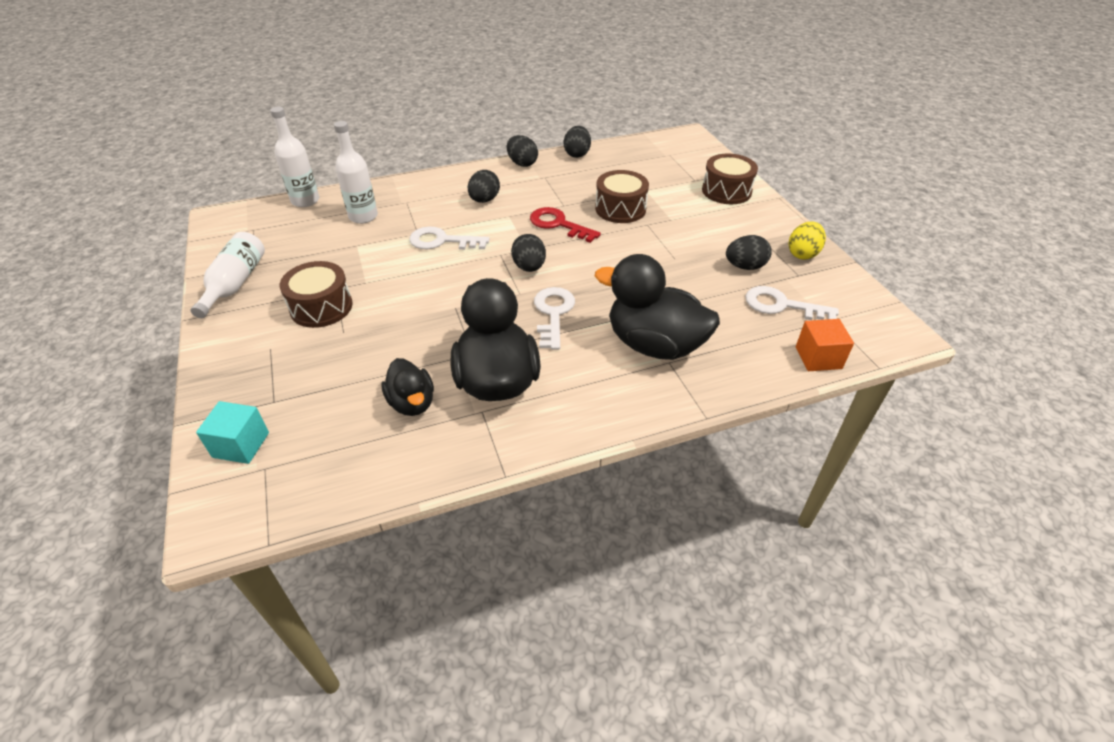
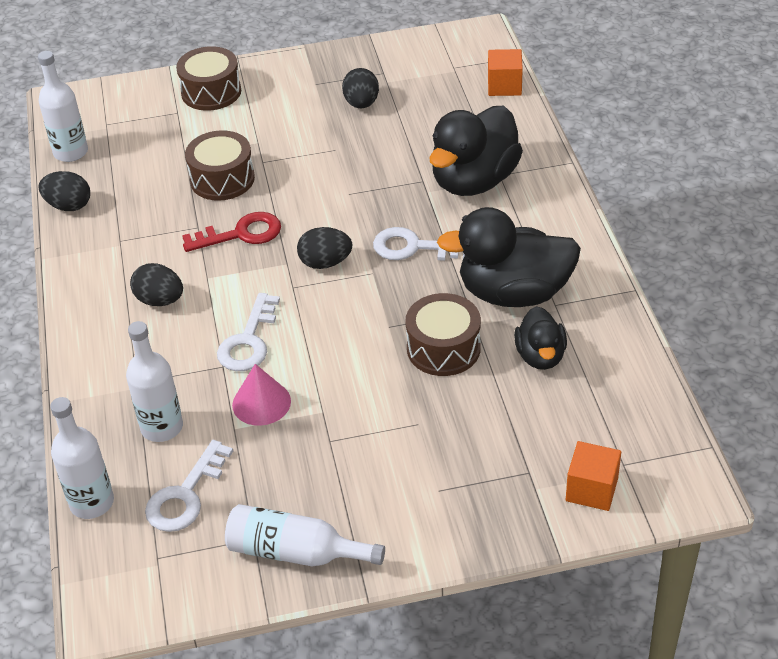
camera: 80 degrees left, 0 degrees up
turquoise cube [196,401,269,464] -> orange cube [566,441,621,511]
brown drum [279,261,353,328] -> brown drum moved to [405,293,481,376]
black duck [382,358,434,416] -> black duck turned 105 degrees clockwise [514,306,567,370]
black egg [507,135,538,167] -> none
red key [530,207,601,243] -> red key turned 150 degrees counterclockwise [182,212,281,252]
white key [746,286,839,320] -> white key moved to [145,440,233,532]
yellow egg [788,221,826,260] -> none
none -> white bottle [38,51,88,162]
none -> pink cone [232,364,291,426]

